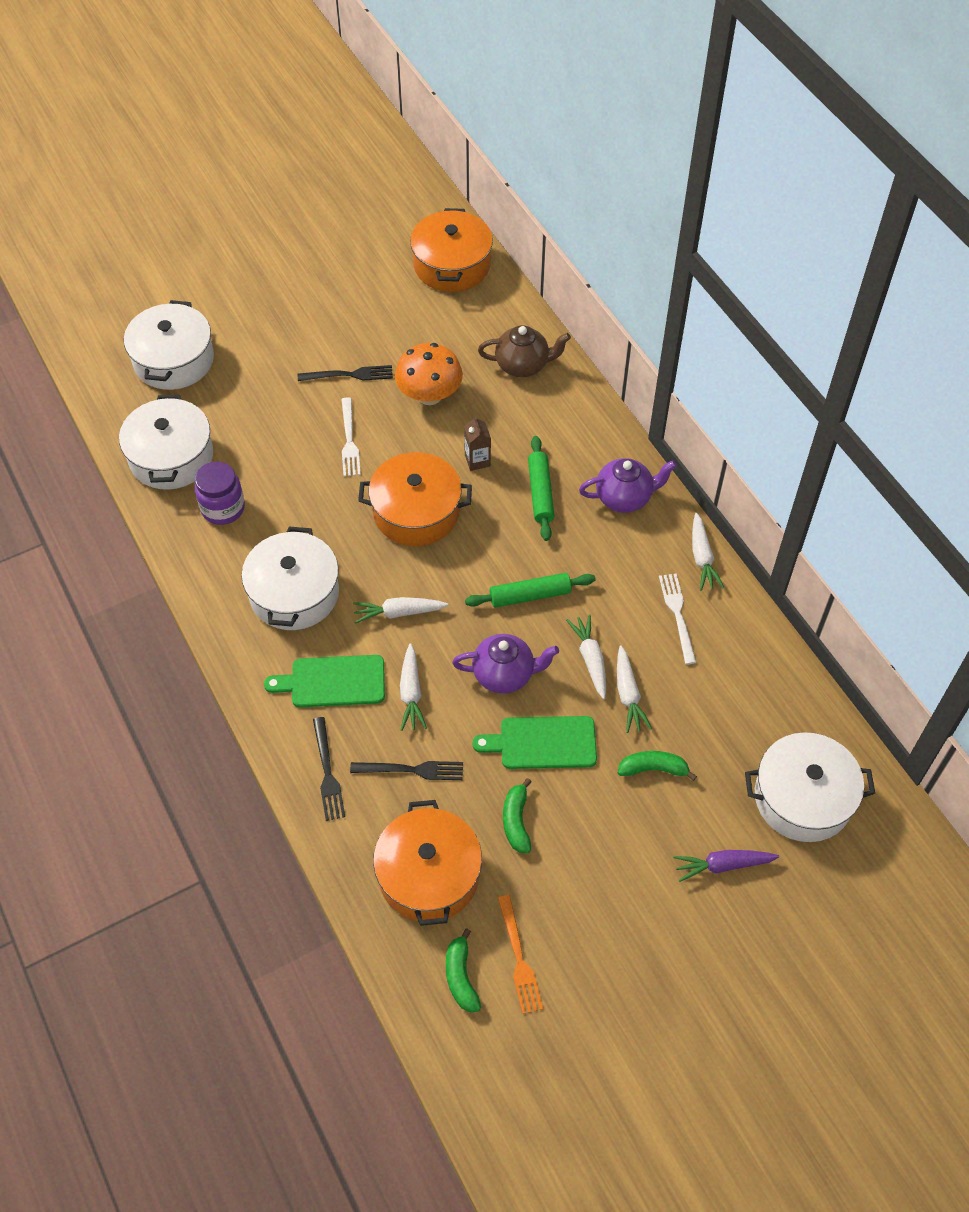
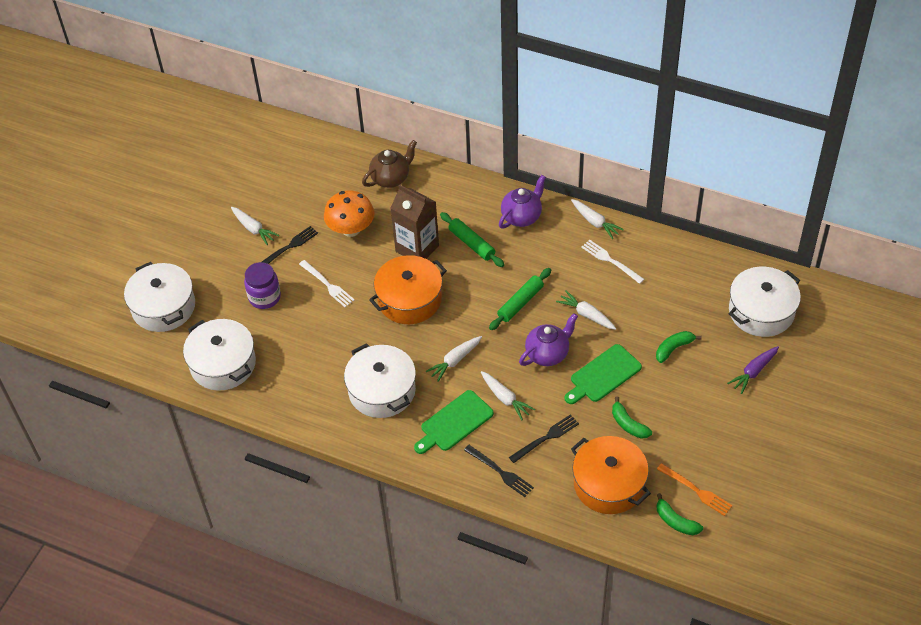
camera: 35 degrees left, 5 degrees down
purple jar [195,461,245,525] -> purple jar moved to [244,262,281,309]
orange pot [410,208,493,292] -> none
brown carton [464,416,491,471] -> brown carton [391,184,439,259], size x2.00
white carrot [617,645,652,733] -> white carrot moved to [231,207,279,245]

